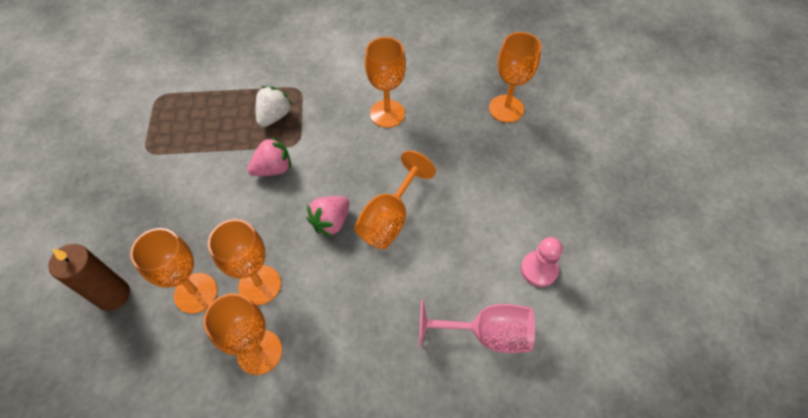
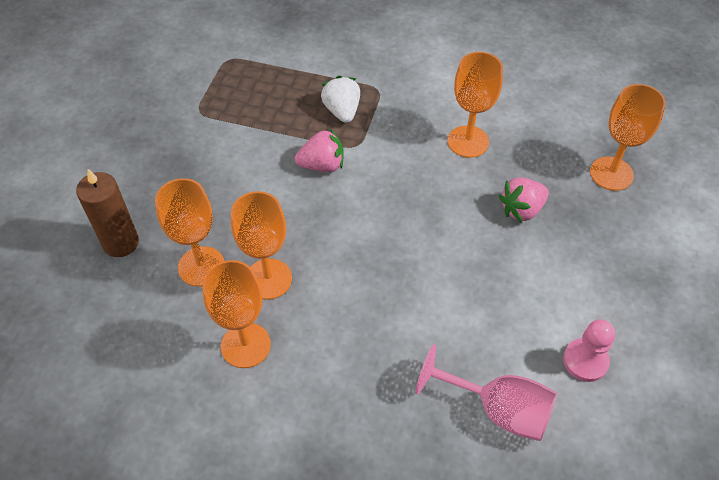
camera: 20 degrees right, 5 degrees down
white strawberry [256,86,293,127] -> white strawberry turned 60 degrees counterclockwise [321,76,360,123]
pink strawberry [307,196,349,237] -> pink strawberry moved to [499,178,549,222]
orange goblet [354,151,436,249] -> none

